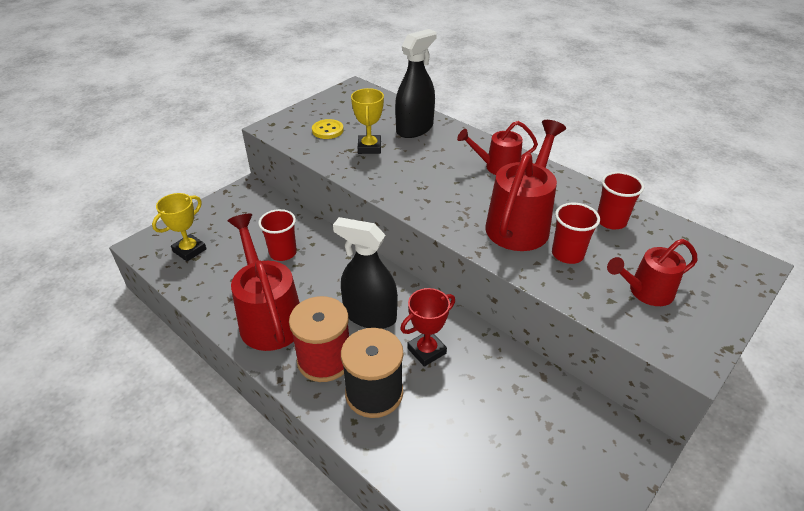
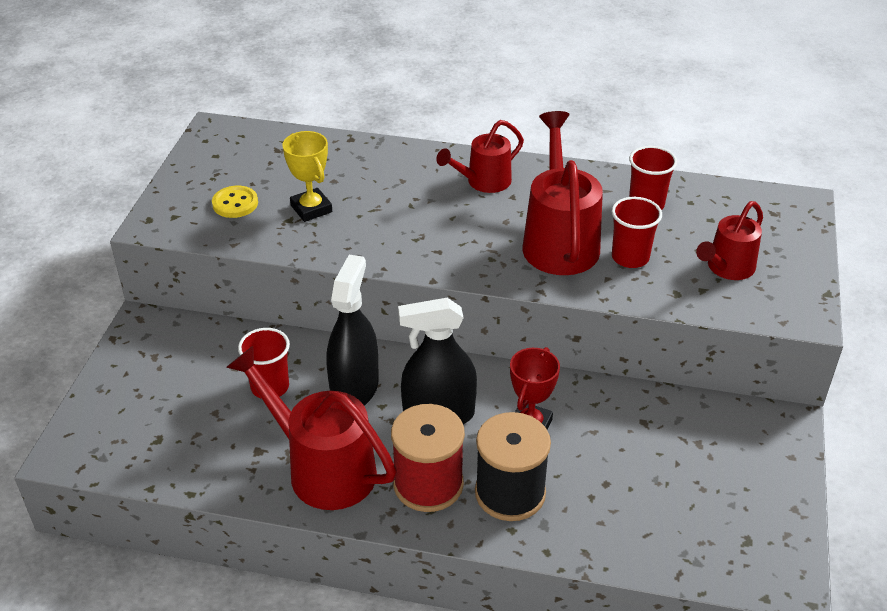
camera: 30 degrees left, 0 degrees up
yellow trophy [152,193,206,261] -> none
black spray bottle [395,29,437,138] -> black spray bottle moved to [326,255,379,405]

